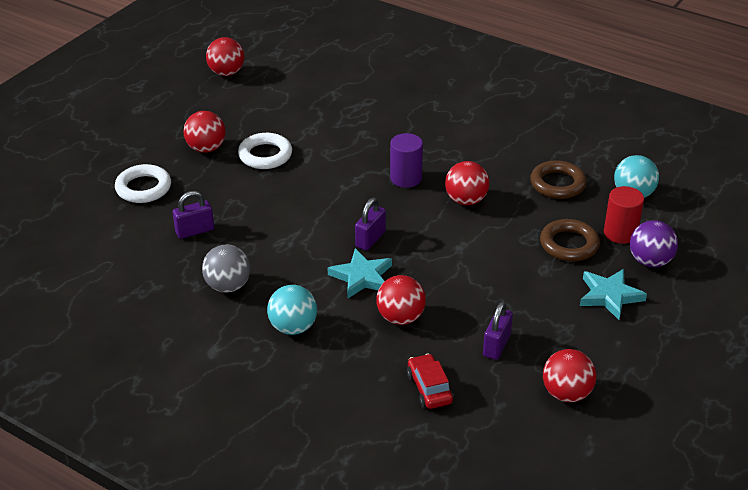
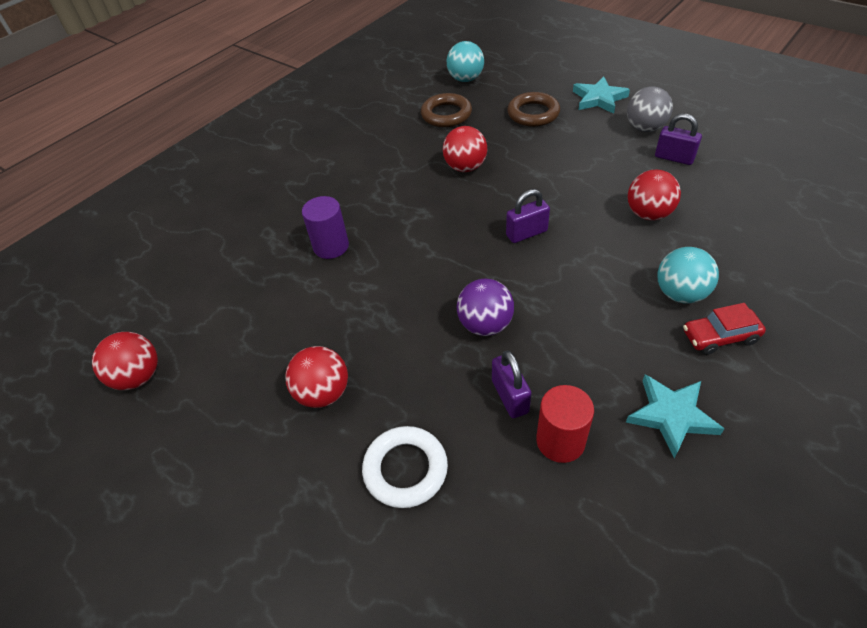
camera: 80 degrees left, 10 degrees up
grey ball [202,245,250,293] -> grey ball moved to [627,86,673,132]
white ring [238,133,292,169] -> none
turquoise star [328,248,392,299] -> turquoise star moved to [626,374,724,458]
purple padlock [355,198,386,251] -> purple padlock turned 60 degrees counterclockwise [506,189,550,243]
purple cylinder [390,133,423,188] -> purple cylinder moved to [302,196,349,259]
red car [407,353,453,409] -> red car moved to [683,303,766,355]
red ball [543,349,596,402] -> none
red cylinder [604,186,644,244] -> red cylinder moved to [536,385,594,463]
purple ball [630,220,678,267] -> purple ball moved to [457,279,514,336]

